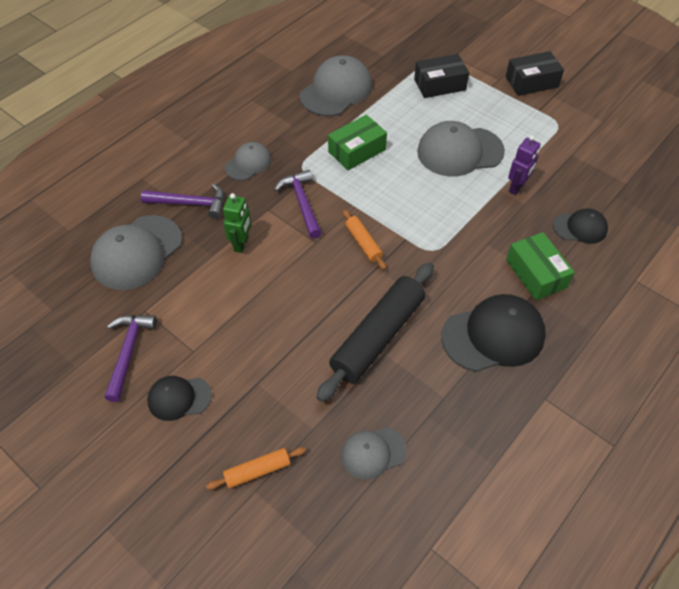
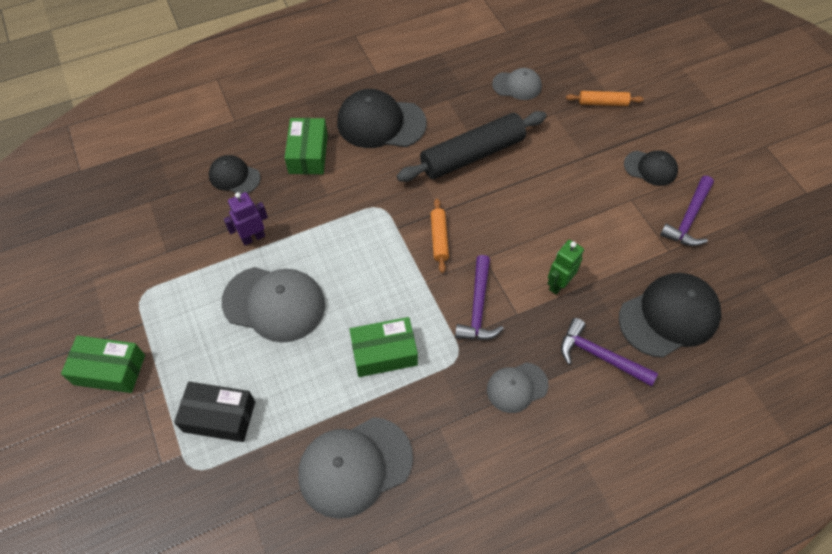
camera: 155 degrees left, 5 degrees up
grey cap [90,215,182,290] -> black cap [619,273,721,358]
black box [506,51,564,96] -> green box [61,335,145,393]

